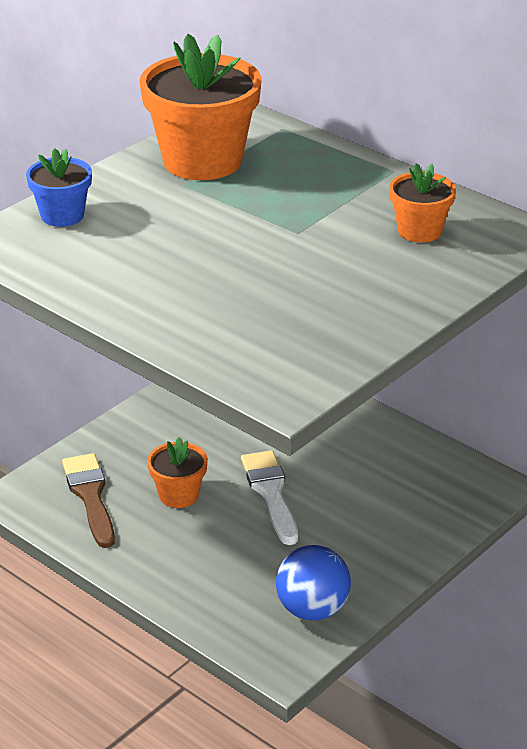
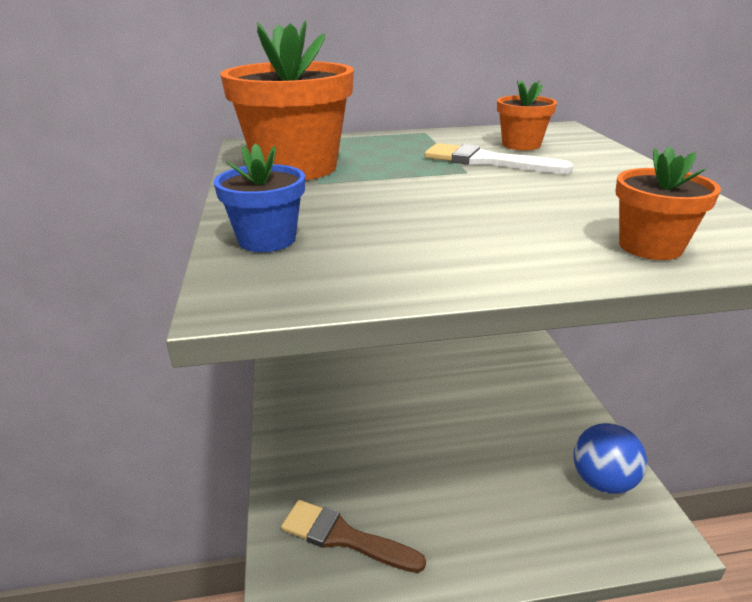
camera: 50 degrees left, 5 degrees down
orange flower pot [147,437,208,508] -> orange flower pot moved to [615,146,721,260]
white brush [241,450,298,545] -> white brush moved to [424,143,573,174]

